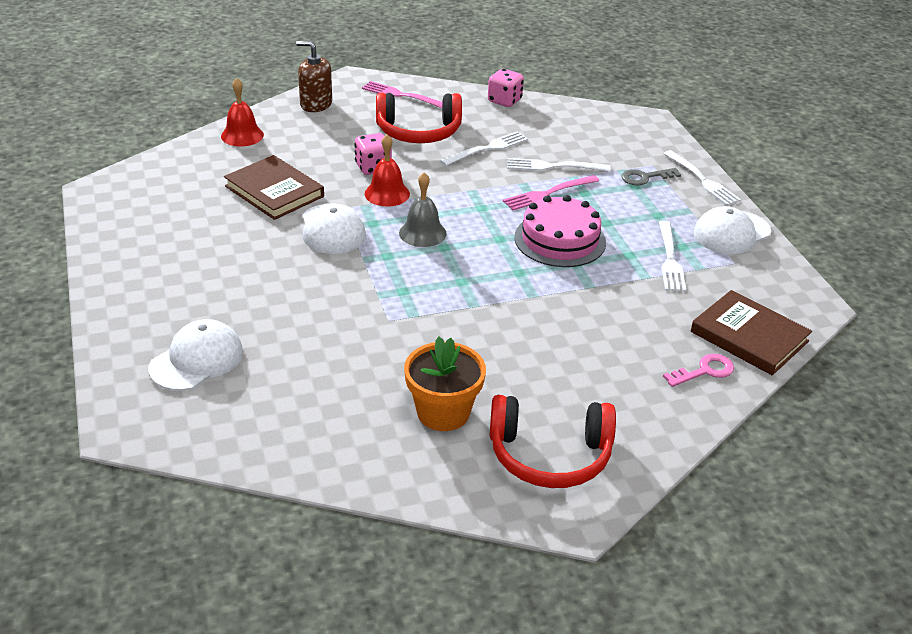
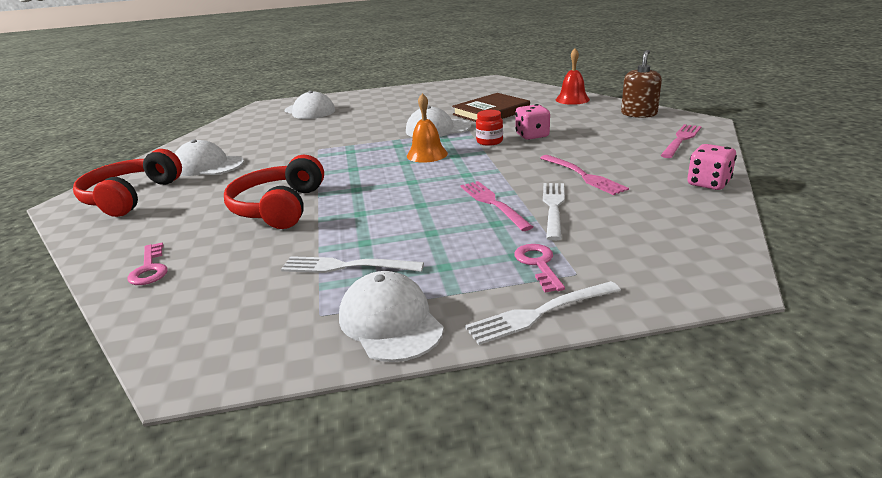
camera: 100 degrees right, 10 degrees down
red bell [365,134,410,206] -> red jar [476,110,503,146]
red headphones [376,93,462,143] -> red headphones moved to [224,155,324,229]
grey bell [399,172,447,247] -> orange bell [407,93,448,163]
orange flower pot [404,337,486,431] -> white cap [175,139,244,176]
white fork [440,132,528,166] -> pink fork [540,155,629,195]
pink cake [514,195,606,267] -> none
grey key [621,168,681,185] -> pink key [515,244,565,293]
brown book [691,290,812,375] -> none

